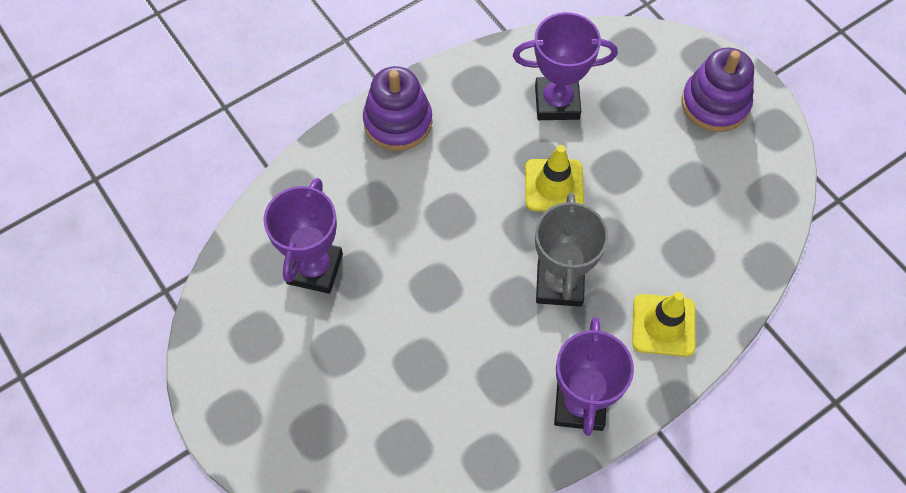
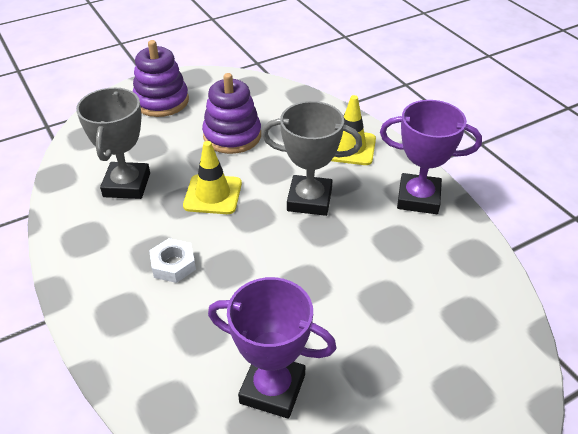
camera: 85 degrees left, 20 degrees down
purple stacking toy [363,66,432,151] -> purple stacking toy moved to [202,73,261,154]
purple trophy [513,12,618,120] -> grey trophy [76,88,150,199]
none -> white nut [149,238,196,283]

